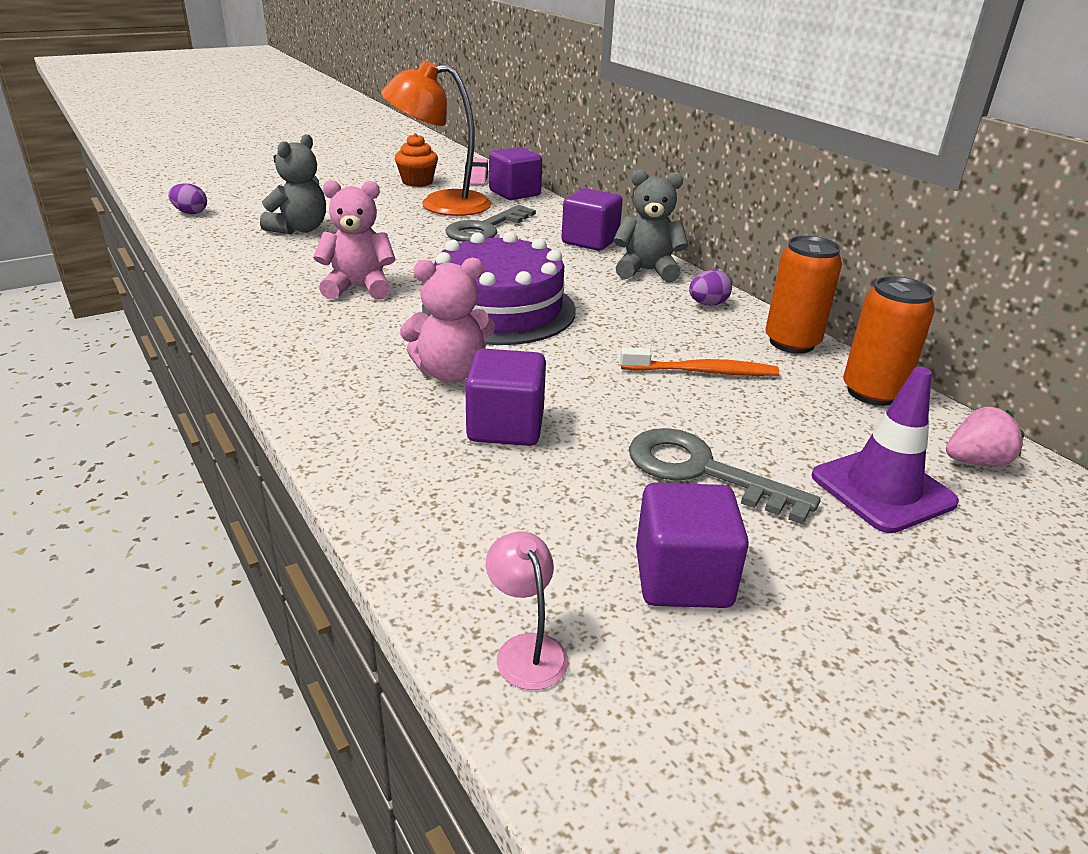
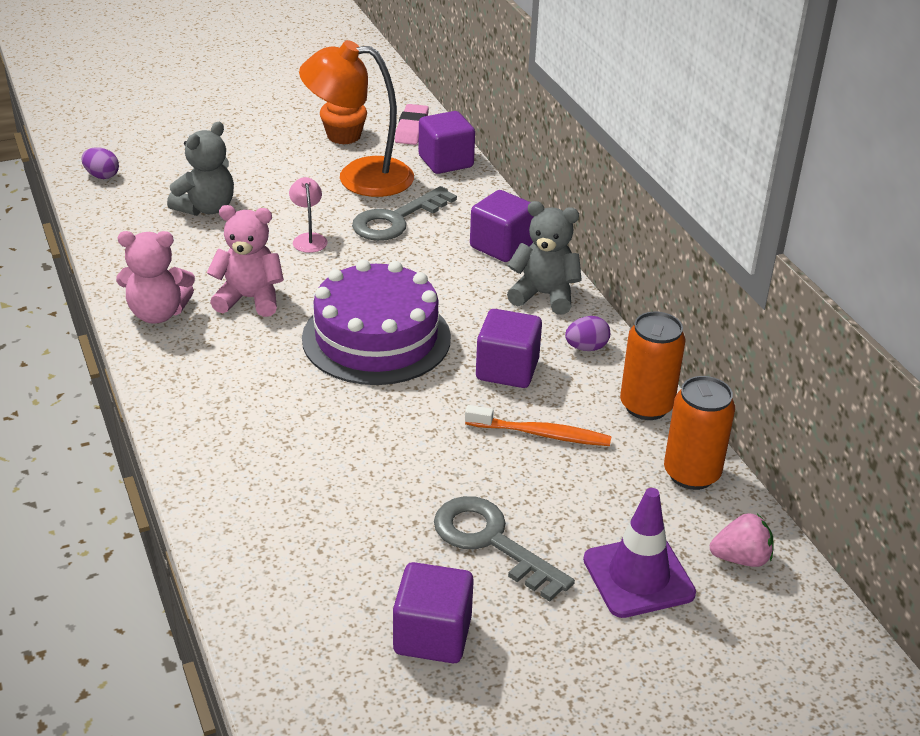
camera: 10 degrees right, 5 degrees up
pink teddy bear [400,258,495,382] -> pink teddy bear moved to [116,231,195,324]
purple cube [465,348,546,446] -> purple cube moved to [476,309,542,388]
pink lamp [486,531,568,690] -> pink lamp moved to [289,177,328,253]

